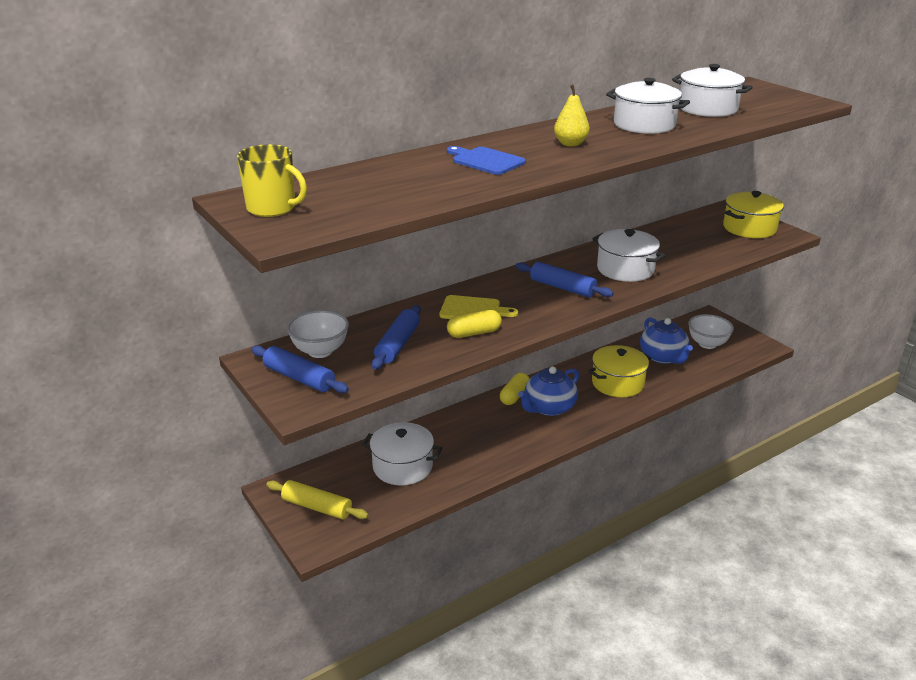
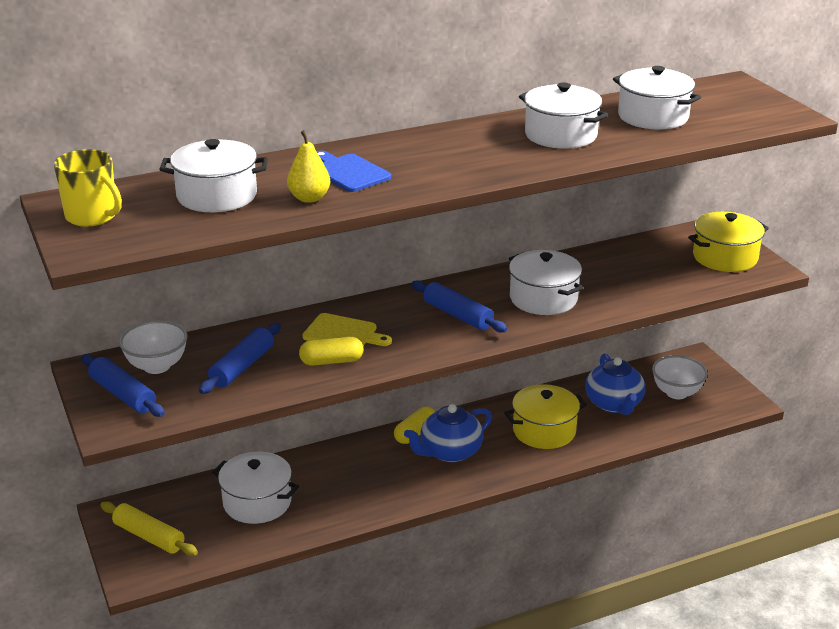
camera: 10 degrees right, 0 degrees up
yellow pear [554,84,590,147] -> yellow pear moved to [287,130,330,203]
none -> white pot [159,139,268,212]

